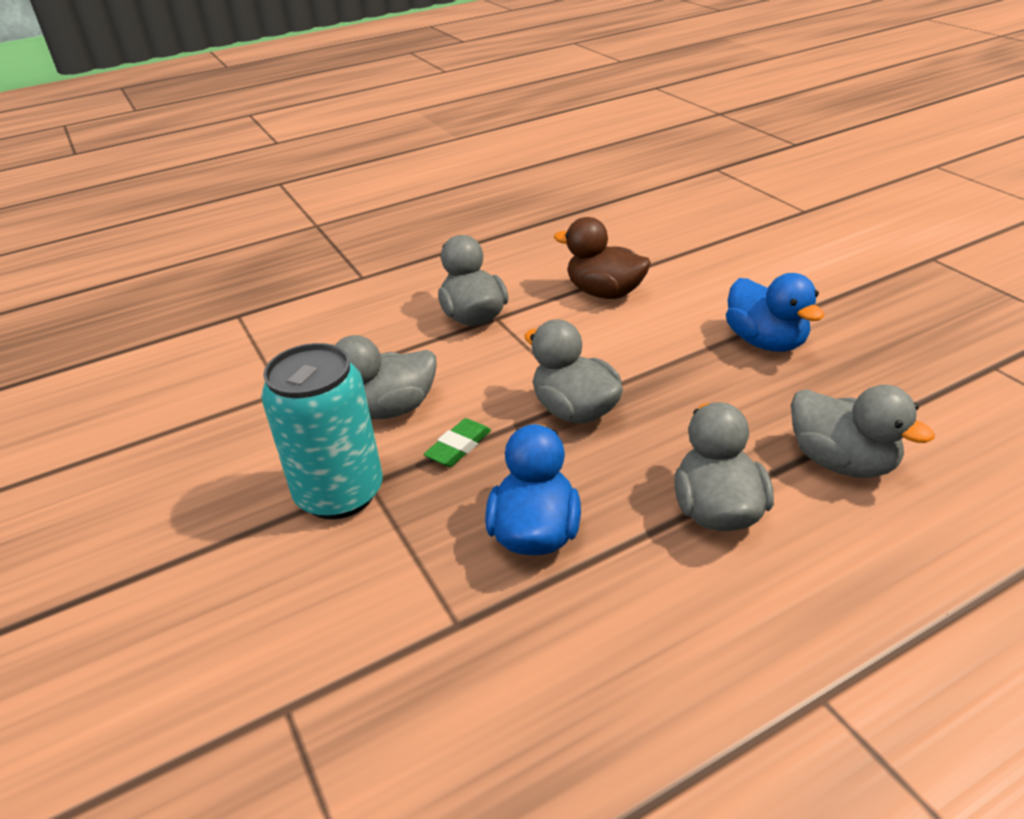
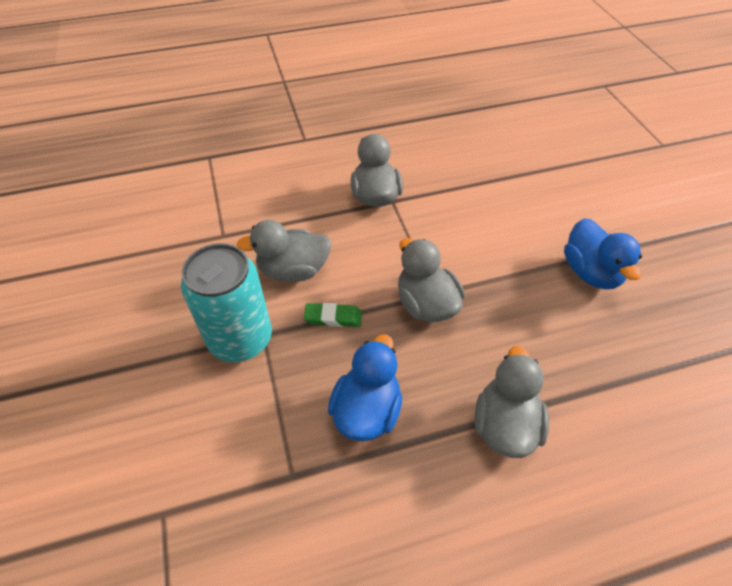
camera: 10 degrees right, 15 degrees up
green eraser [423,418,491,467] -> green eraser turned 45 degrees clockwise [304,303,362,327]
brown duck [554,217,651,299] -> none
grey duck [791,384,935,478] -> none

